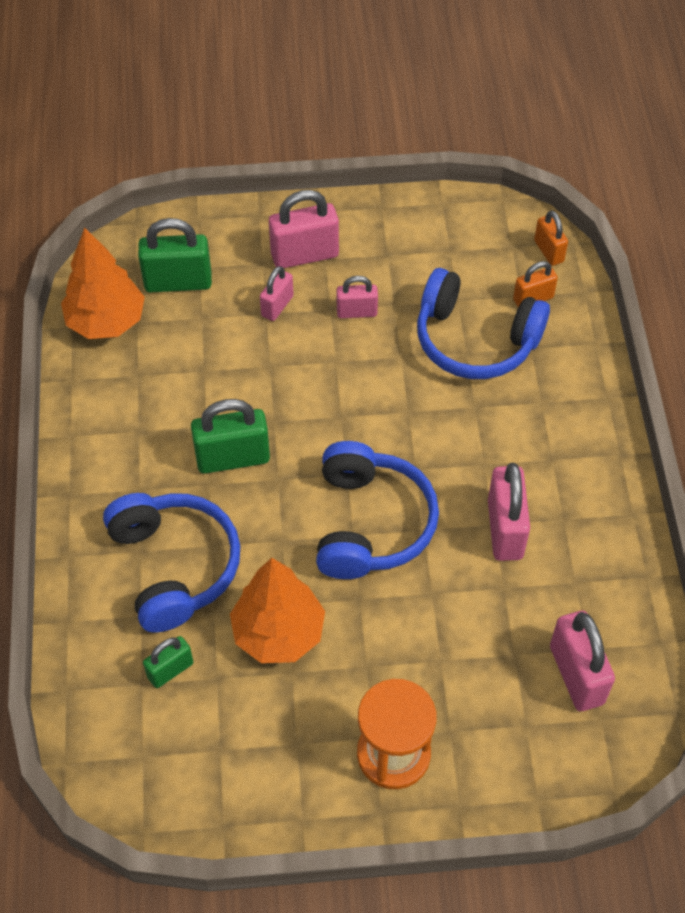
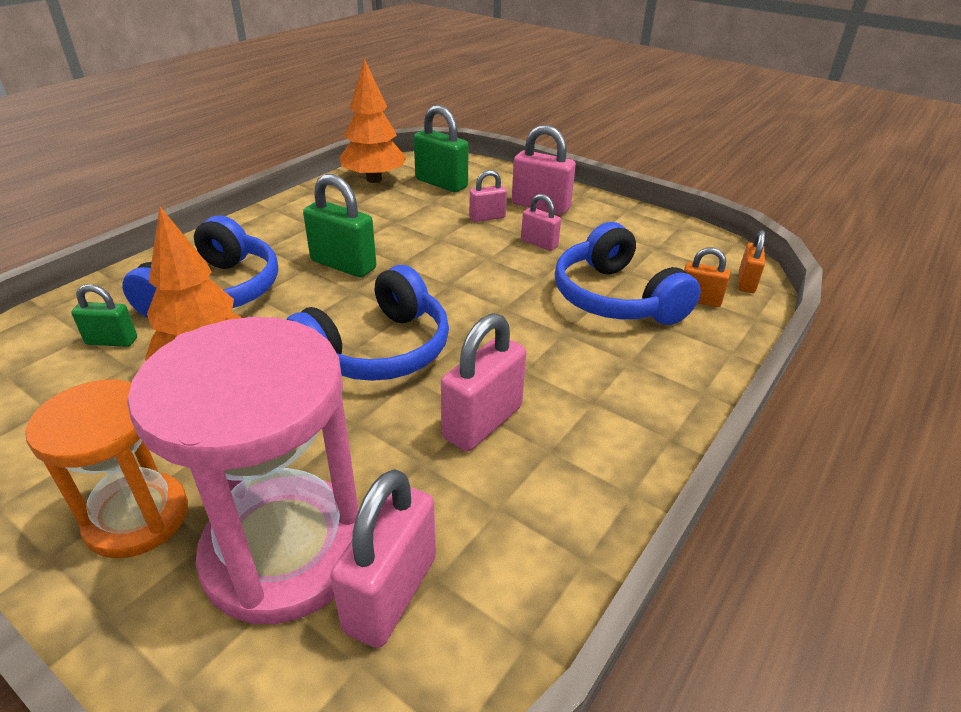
camera: 40 degrees right, 20 degrees down
none -> pink hourglass [127,317,359,624]

